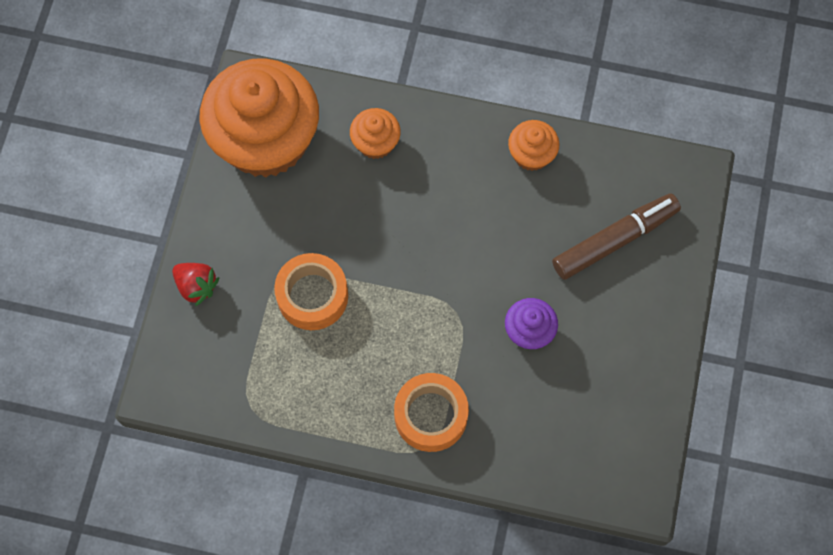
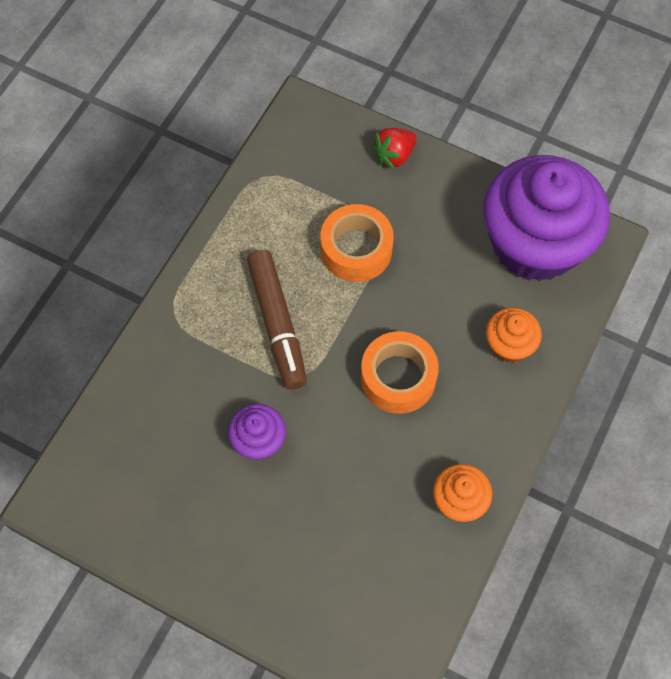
camera: 105 degrees right, 5 degrees down
orange cupcake [199,58,319,178] -> purple cupcake [483,155,610,282]
orange tape [394,373,469,452] -> orange tape moved to [361,331,439,414]
brown marker [552,193,681,280] -> brown marker moved to [247,250,307,390]

